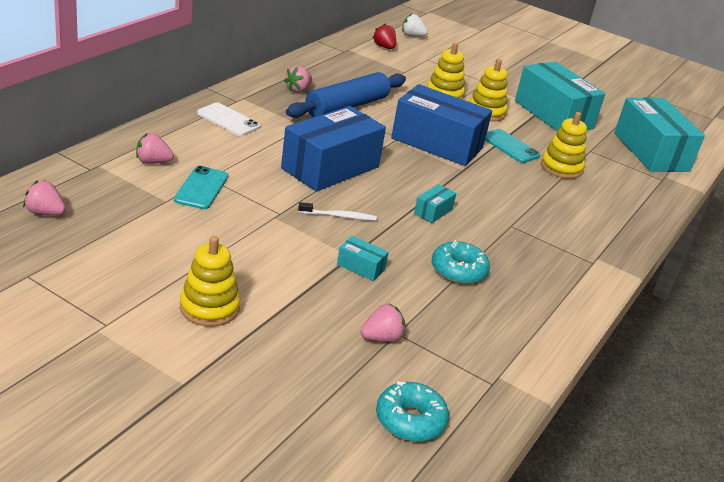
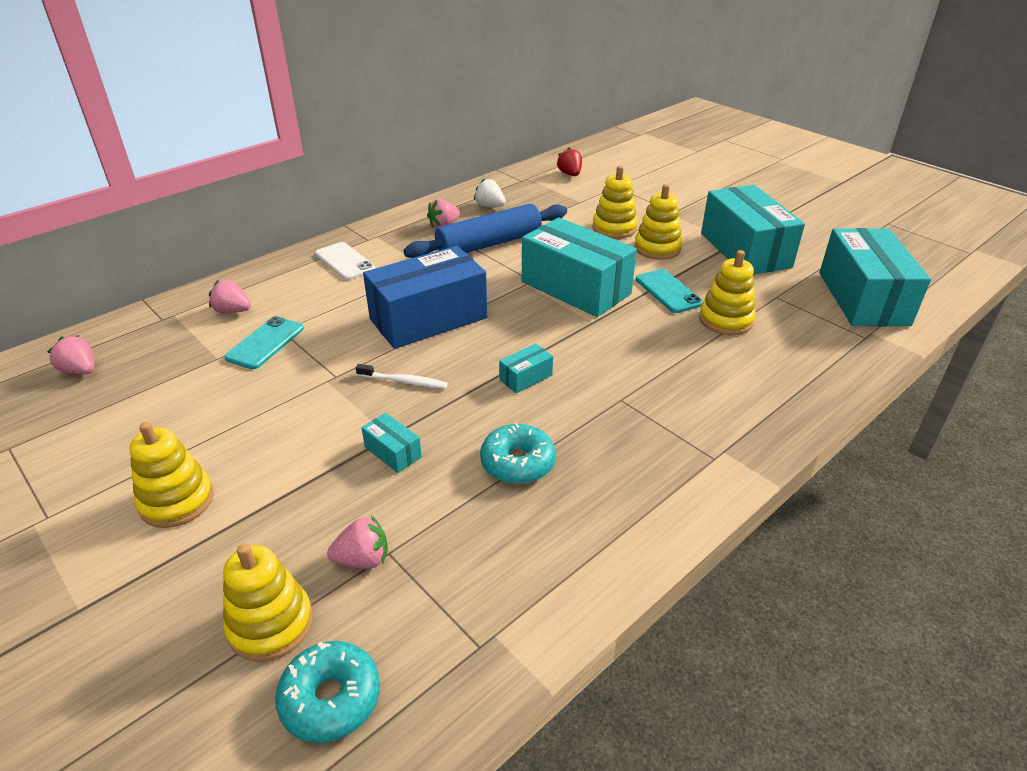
camera: 20 degrees right, 5 degrees up
blue box [391,84,492,166] -> turquoise box [522,217,637,317]
white strawberry [402,14,428,37] -> white strawberry moved to [474,178,506,207]
none -> yellow stacking toy [223,543,313,662]

